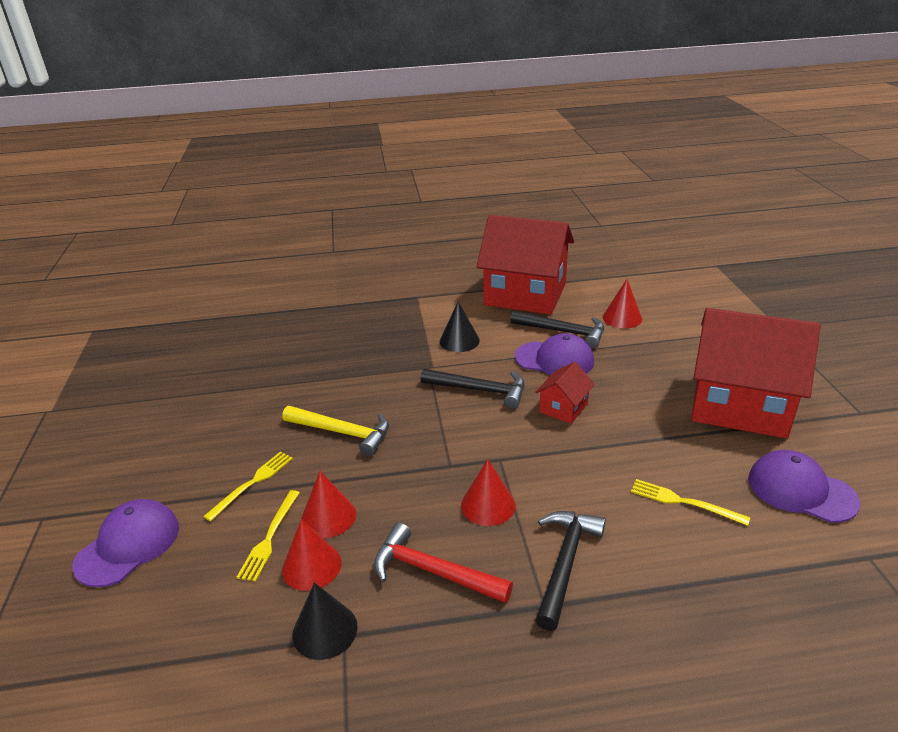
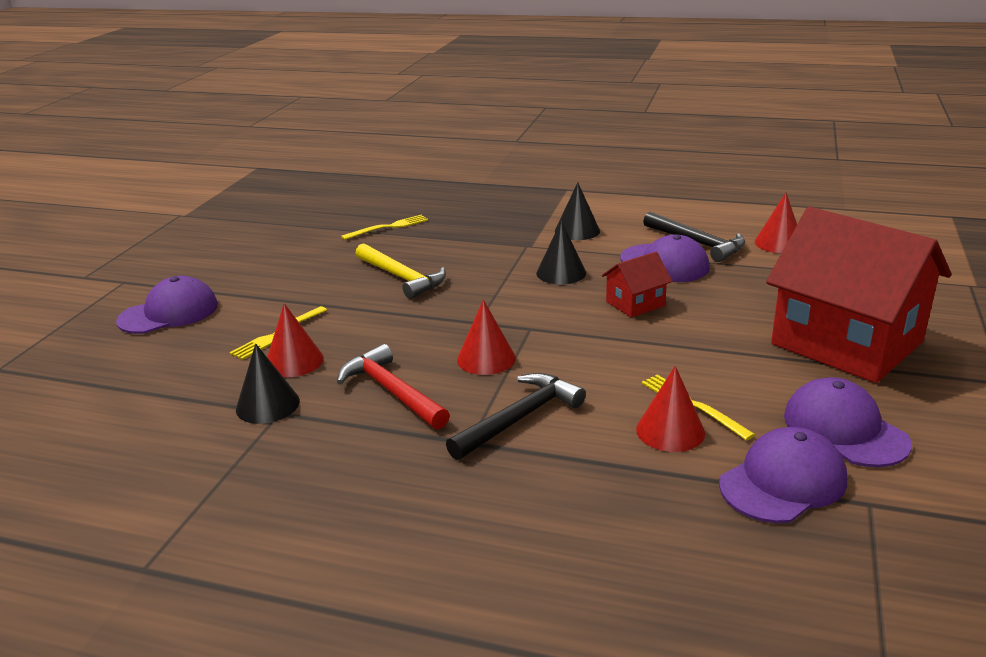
camera: 25 degrees right, 5 degrees down
yellow fork [203,452,293,521] -> yellow fork moved to [341,215,428,240]
red cone [301,471,356,538] -> red cone moved to [636,366,705,452]
black hammer [421,369,524,409] -> black cone [536,221,586,285]
red house [476,215,574,315] -> none
none -> purple cap [719,427,847,523]

